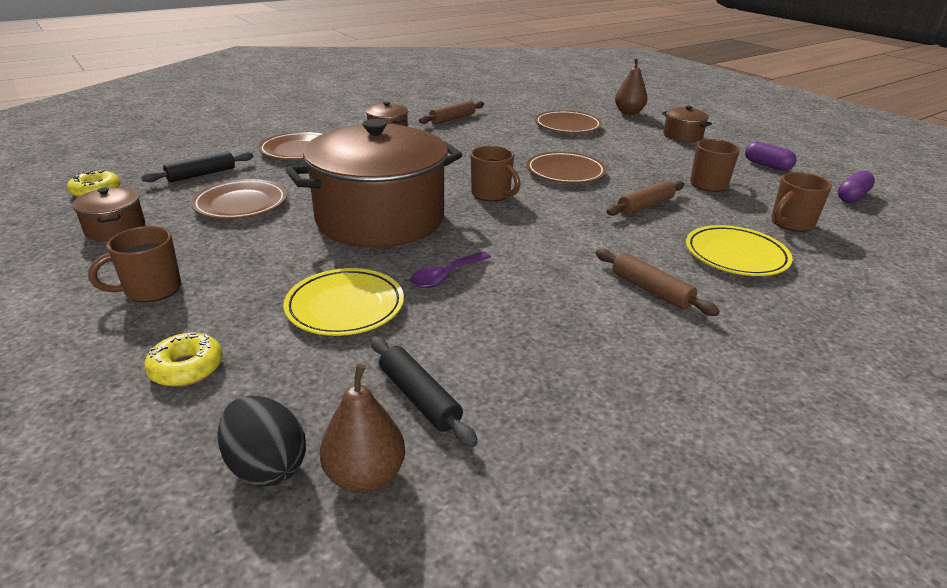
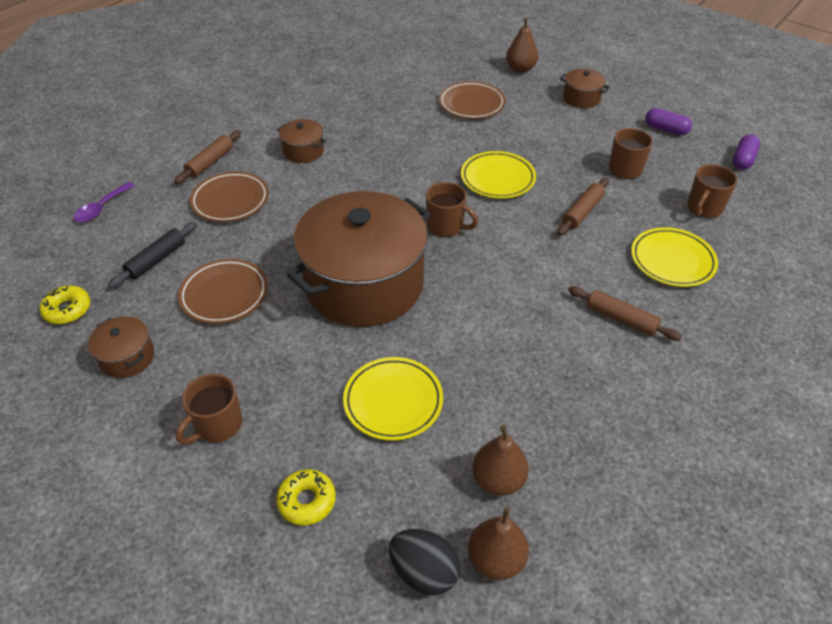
camera: 15 degrees left, 15 degrees up
black rolling pin [371,336,478,447] -> brown pear [473,425,529,496]
purple spoon [410,252,491,288] -> purple spoon moved to [73,182,135,222]
brown rolling pin [419,100,484,124] -> brown rolling pin moved to [174,130,241,184]
brown plate [527,152,606,183] -> yellow plate [461,151,536,199]

